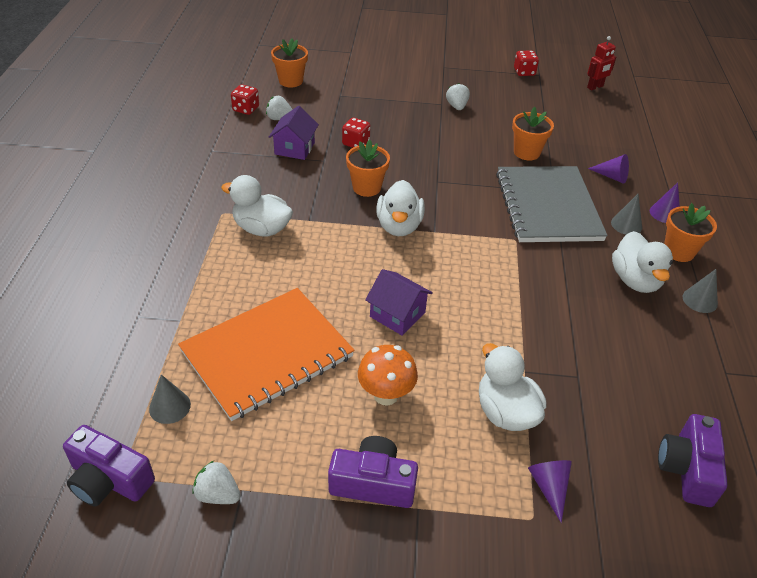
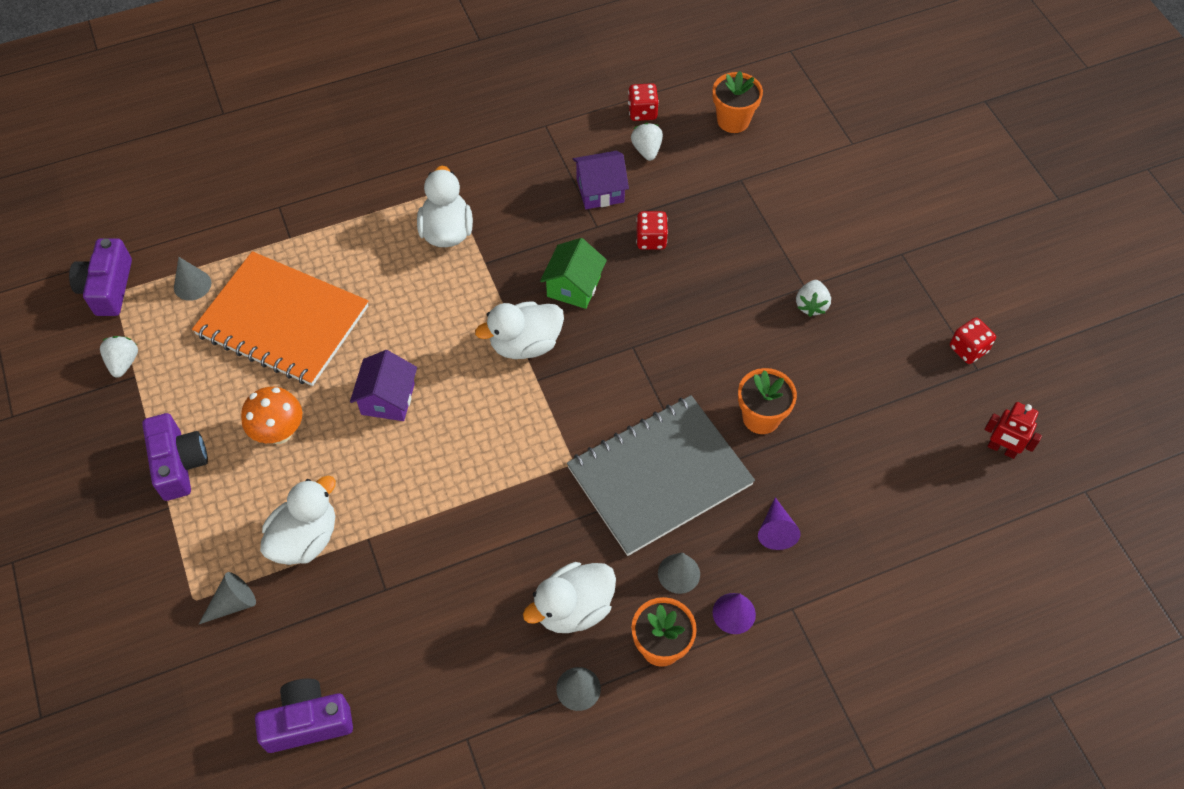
camera: 65 degrees right, 15 degrees up
orange flower pot [346,140,390,197] -> green house [540,238,607,309]
white strawberry [446,83,470,110] -> white strawberry turned 135 degrees clockwise [796,280,831,317]
purple cone [528,460,572,523] -> grey cone [199,572,256,624]

